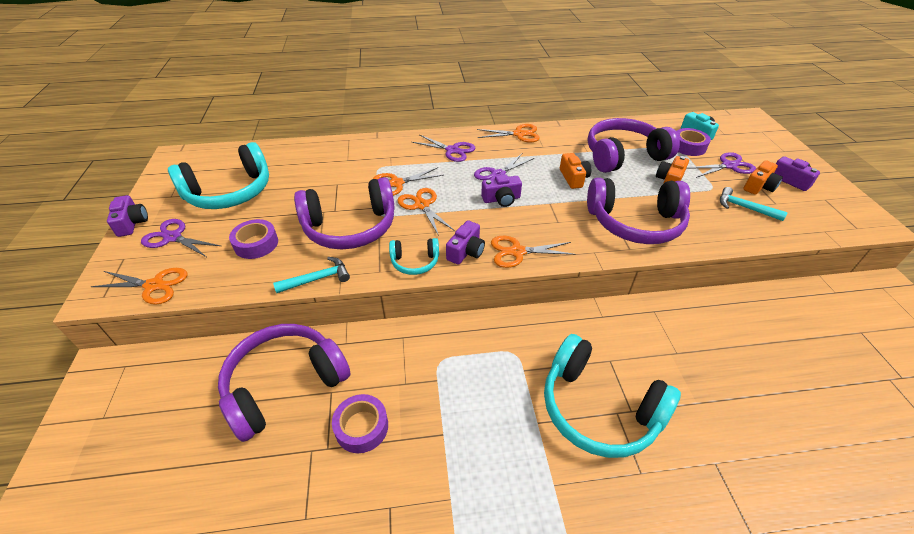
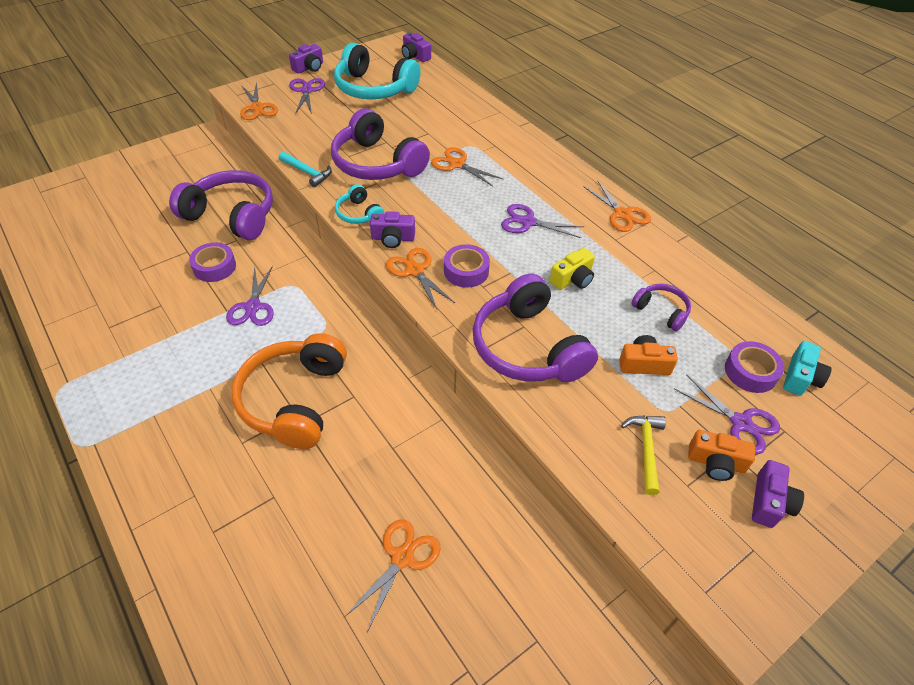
camera: 60 degrees right, 5 degrees up
purple tape [229,219,278,259] -> purple tape moved to [444,244,490,288]
orange scissors [397,188,455,236] -> orange scissors moved to [346,519,441,632]
purple scissors [412,134,475,162] -> purple scissors moved to [226,266,274,326]
purple camera [481,174,522,207] -> purple camera moved to [402,32,431,62]
turquoise headphones [544,334,681,458] -> orange headphones [232,333,347,449]
orange camera [560,153,591,189] -> yellow camera [550,248,595,290]
purple headphones [587,118,680,173] -> purple headphones [631,284,691,331], size x0.49
turquoise hammer [720,187,788,221] -> yellow hammer [621,416,666,495]

